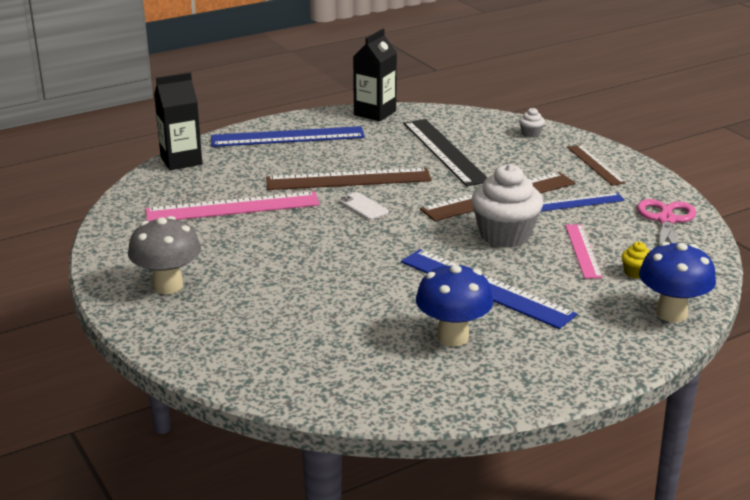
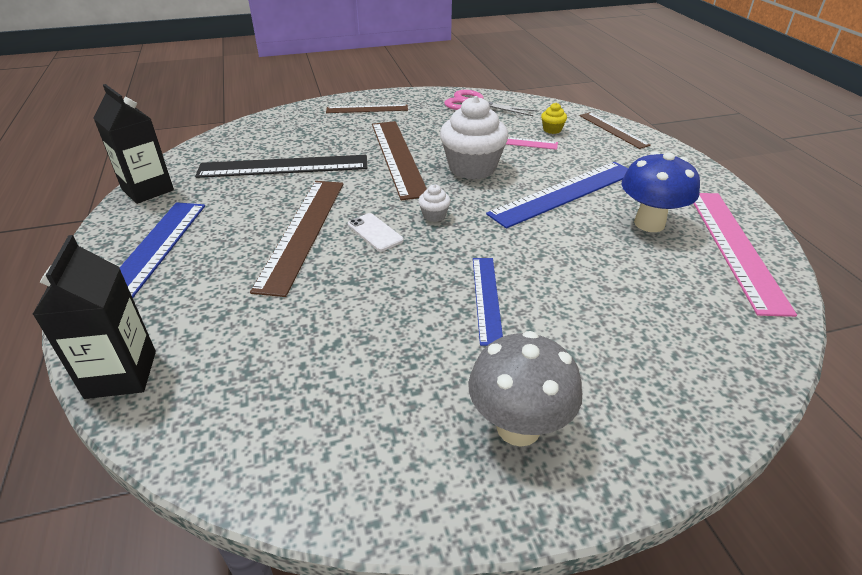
camera: 75 degrees left, 10 degrees up
pink ruler [146,191,320,221] -> pink ruler moved to [693,193,797,317]
white phone [339,192,389,220] -> white phone turned 75 degrees clockwise [348,213,404,251]
white cupcake [519,108,545,138] -> white cupcake moved to [418,184,451,222]
blue ruler [540,193,625,212] -> blue ruler moved to [473,258,503,346]
blue mushroom [639,242,716,322] -> brown ruler [579,112,651,149]

